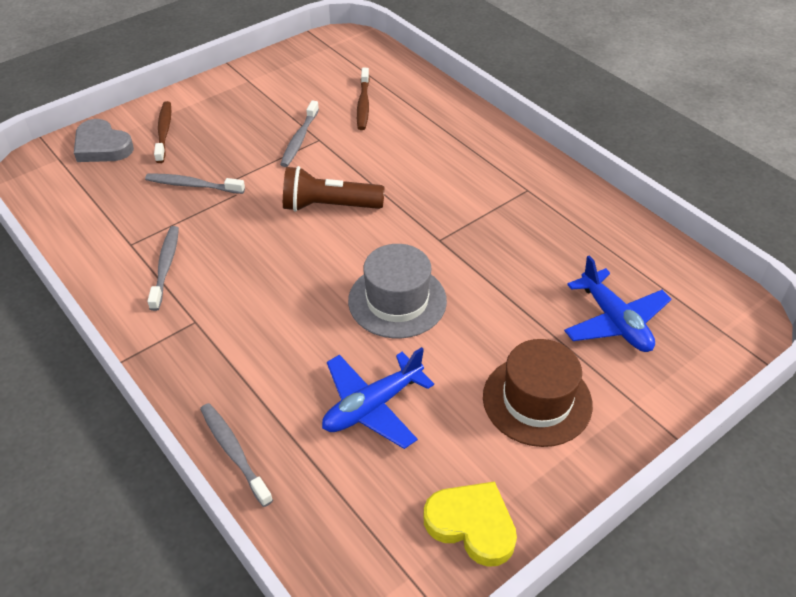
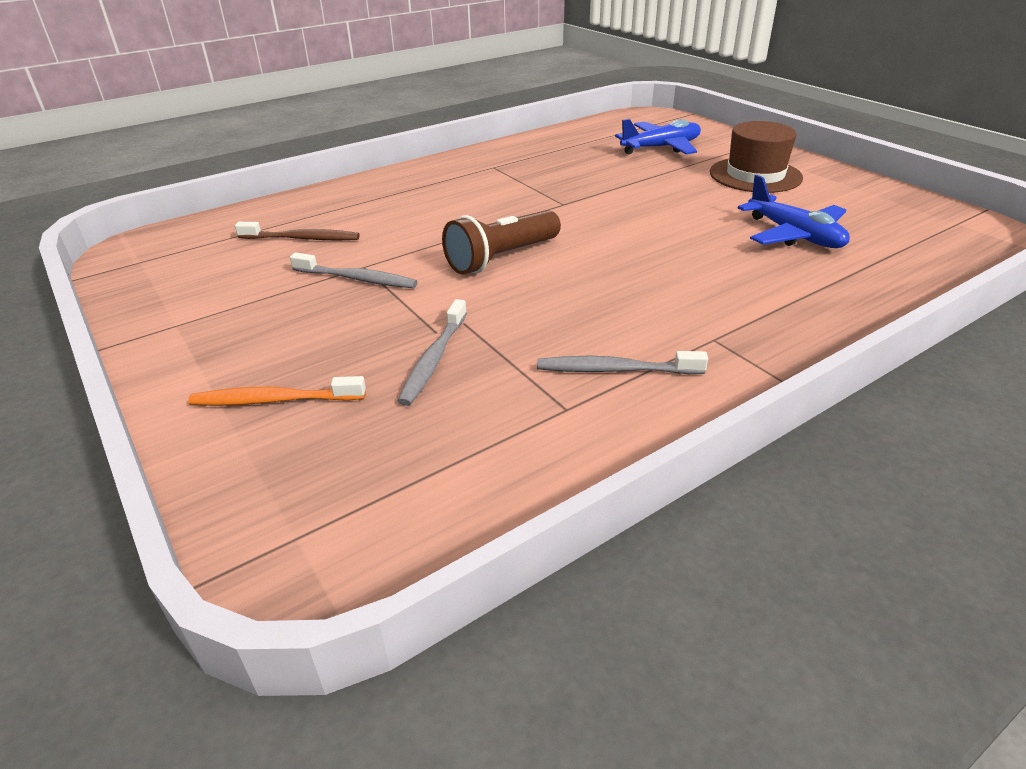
camera: 85 degrees left, 10 degrees down
grey heart [74,119,134,162] -> none
brown toothbrush [154,101,171,163] -> orange toothbrush [188,376,366,406]
grey toothbrush [200,403,273,507] -> none
brown flashlight [283,166,385,212] -> brown flashlight turned 45 degrees clockwise [442,210,561,275]
grey hat [348,244,447,338] -> none
yellow heart [423,481,517,567] -> none

